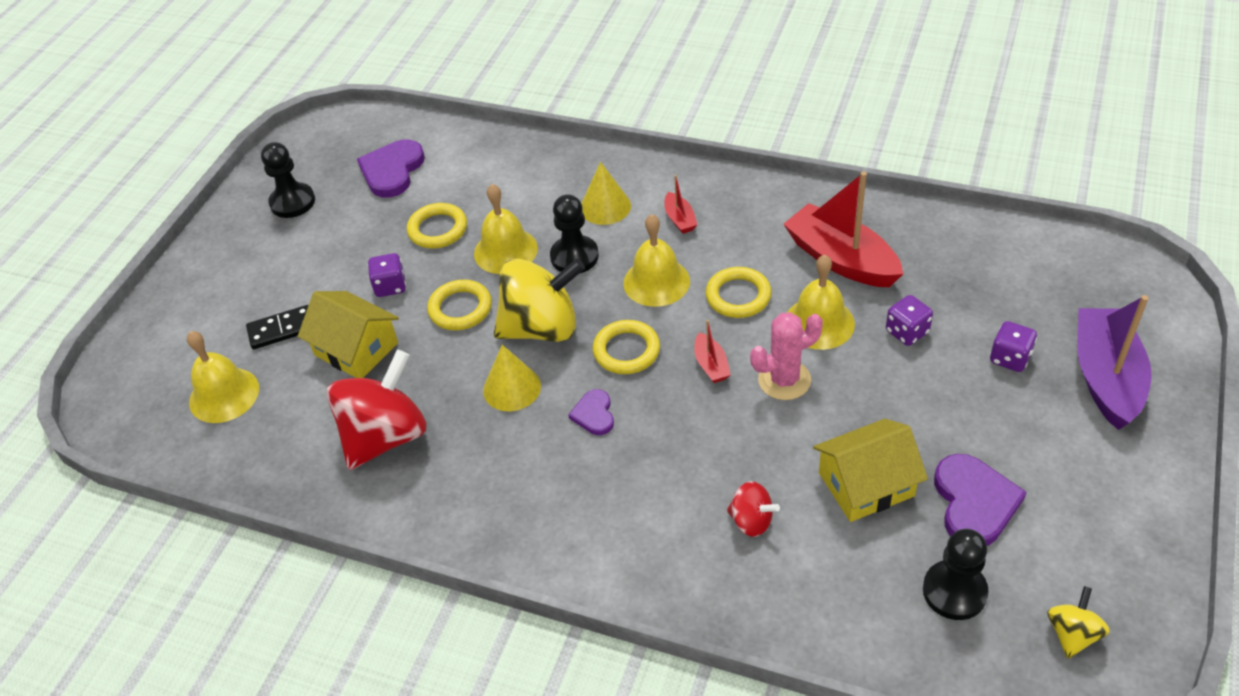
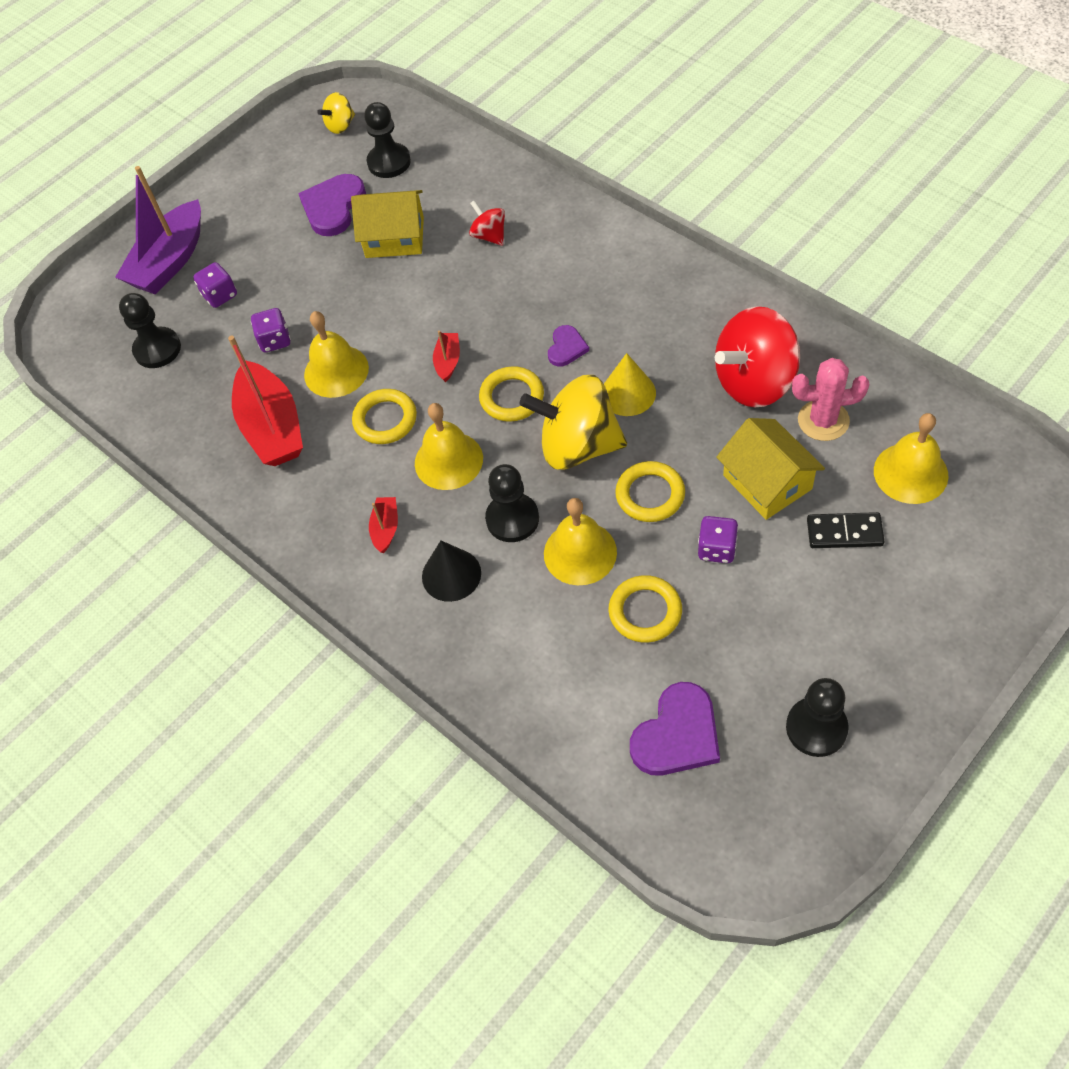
camera: 155 degrees left, 10 degrees up
yellow cone [581,162,631,225] -> black cone [422,541,481,602]
pink cactus [750,312,823,400] -> pink cactus moved to [792,358,870,441]
none -> black pawn [119,293,181,368]

